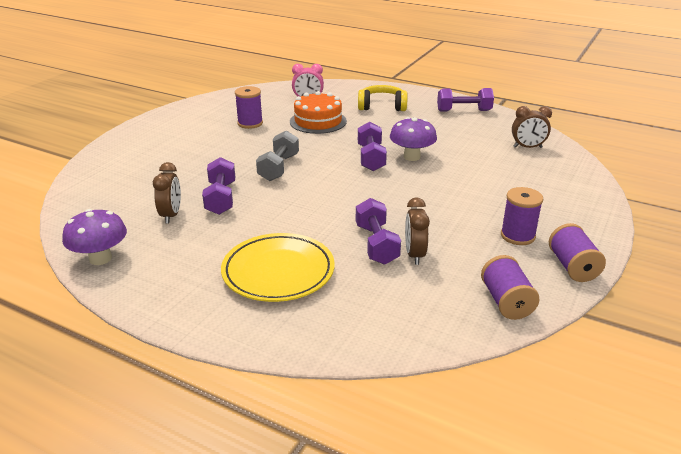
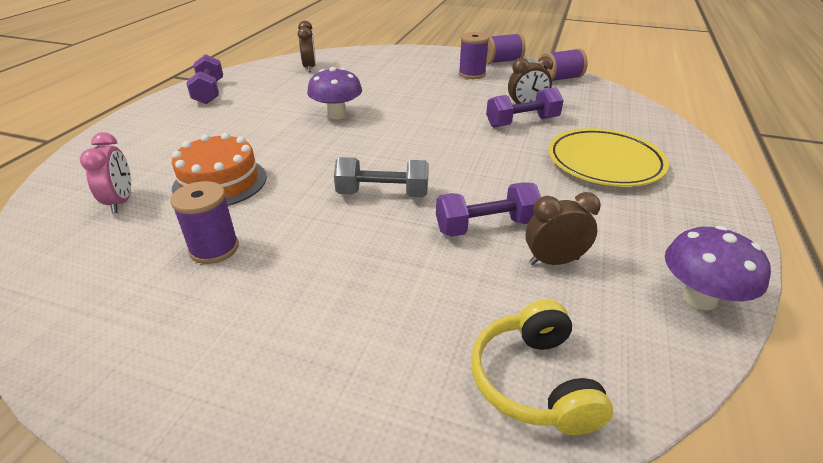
camera: 100 degrees left, 5 degrees up
yellow headphones [358,85,408,111] -> yellow headphones moved to [471,300,613,435]
purple dumbbell [358,122,387,171] -> none

